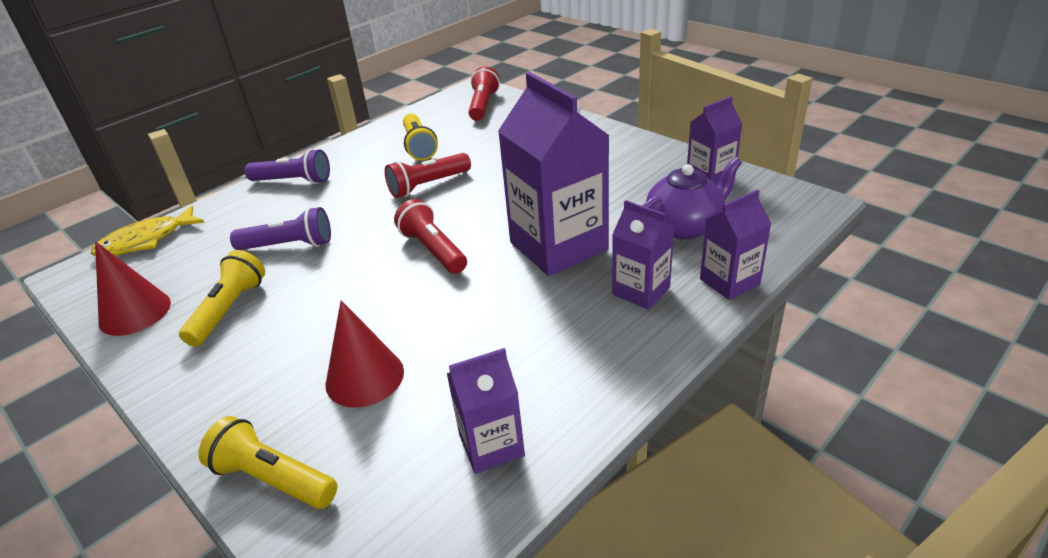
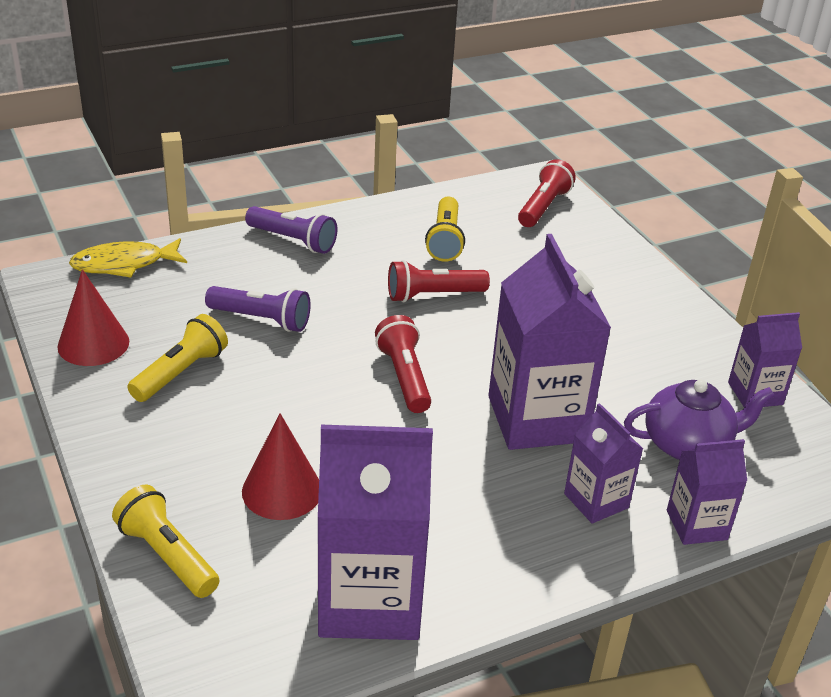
camera: 15 degrees right, 0 degrees up
purple carton [447,348,525,474] -> purple carton [318,425,433,640], size x1.88

